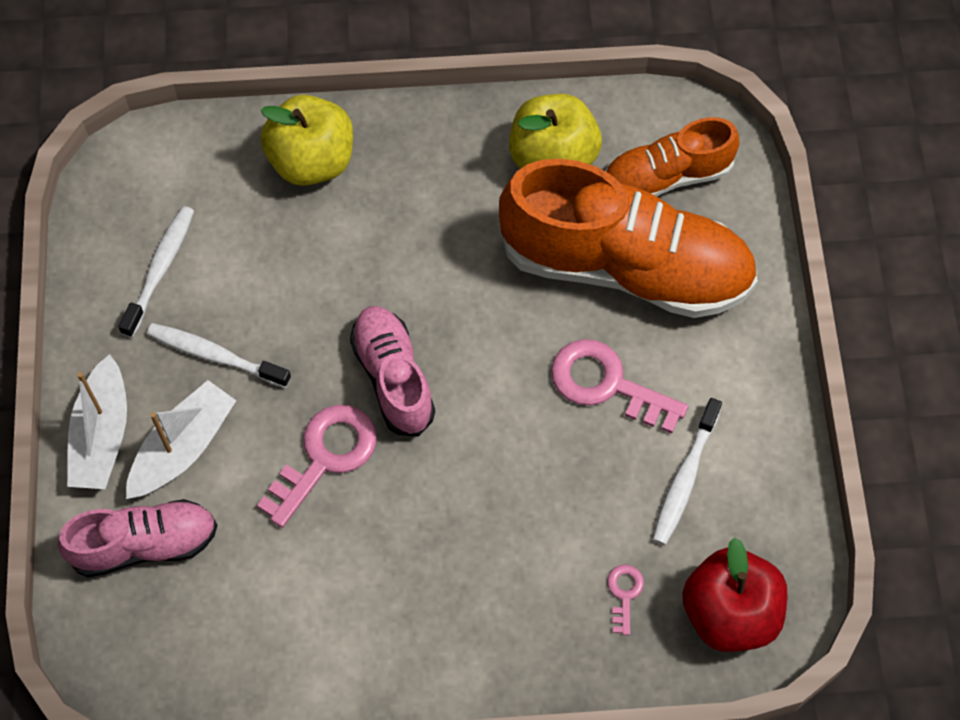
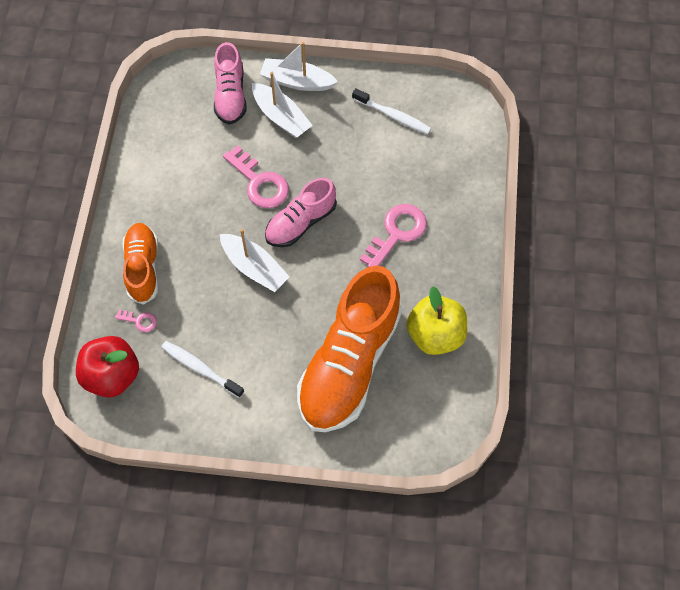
camera: 100 degrees right, 0 degrees up
white toothbrush [147,323,291,388] -> none
yellow apple [260,95,353,186] -> none
pink shoe [350,306,435,437] -> pink shoe turned 150 degrees clockwise [265,178,337,247]
pink key [551,339,688,434] -> pink key moved to [360,204,427,267]
orange shoe [605,117,740,197] -> orange shoe moved to [123,223,158,305]
none -> white boat [220,229,290,292]

